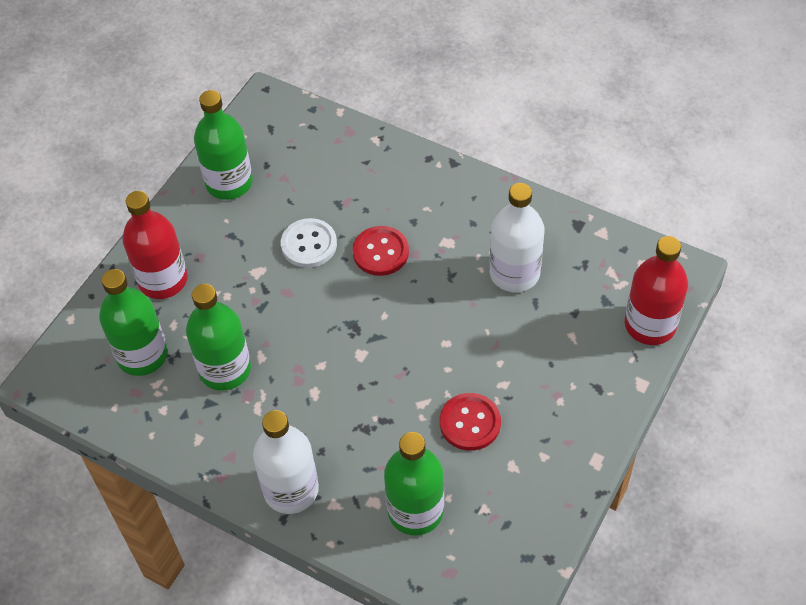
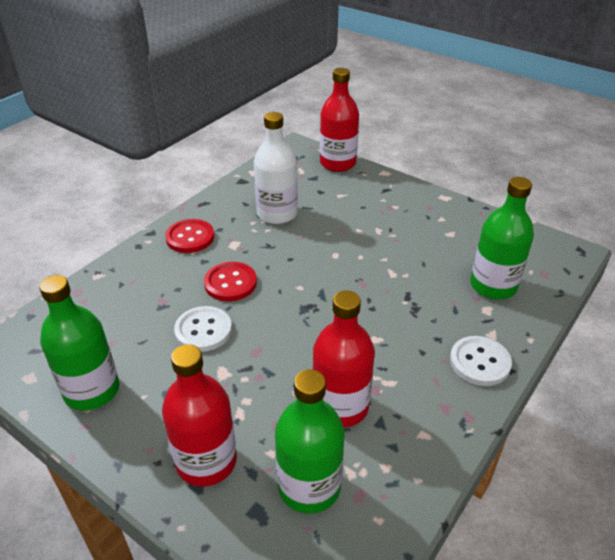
camera: 85 degrees left, 15 degrees down
green bottle [186,284,251,391] -> red bottle [312,290,375,428]
white bottle [253,410,319,514] -> white button [450,336,512,386]
red button [440,393,501,451] -> red button moved to [165,219,214,253]

